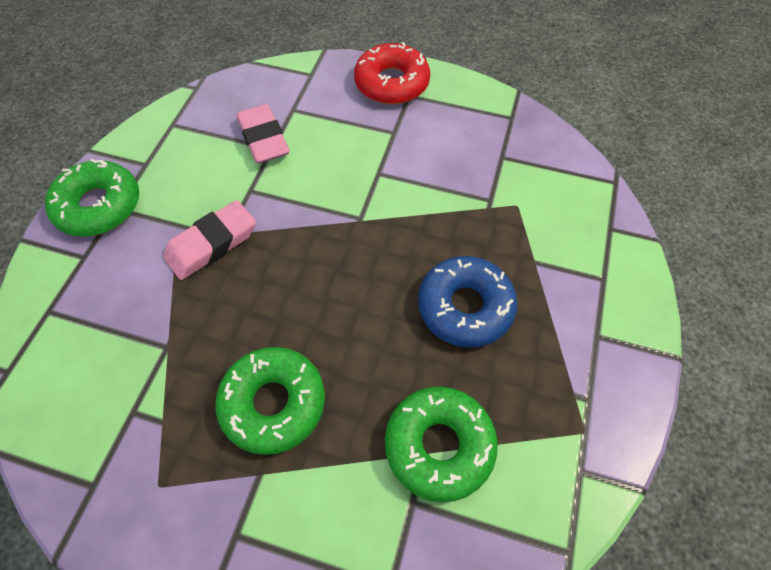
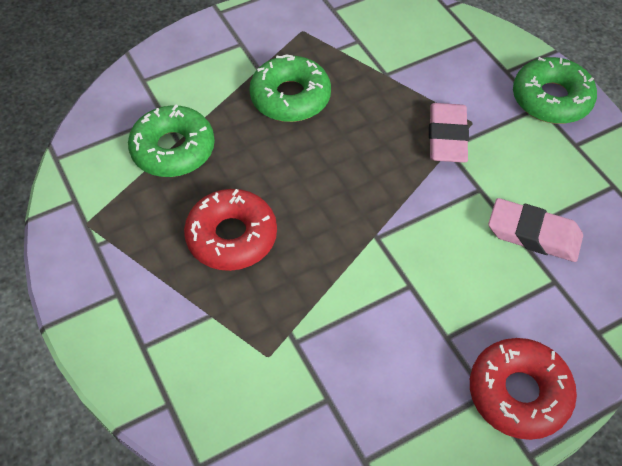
camera: 135 degrees right, 5 degrees down
blue donut [418,256,517,348] -> red donut [184,189,277,271]

